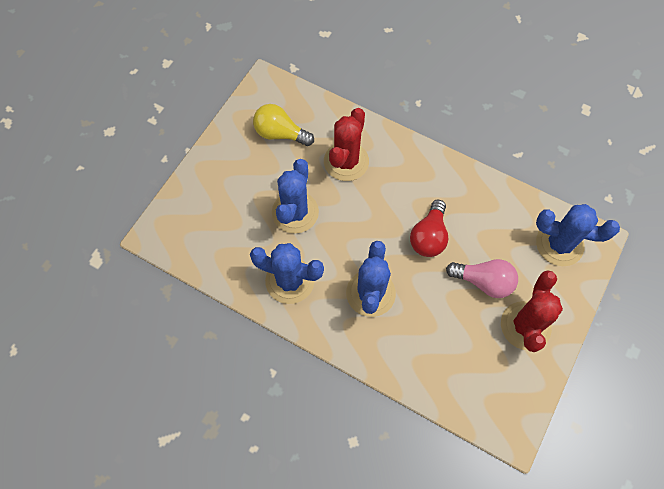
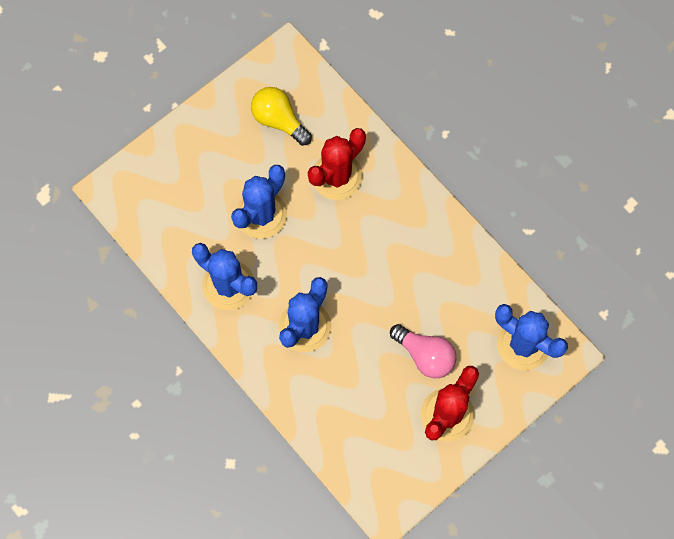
camera: 20 degrees right, 5 degrees up
red light bulb [410,200,448,257] -> none

